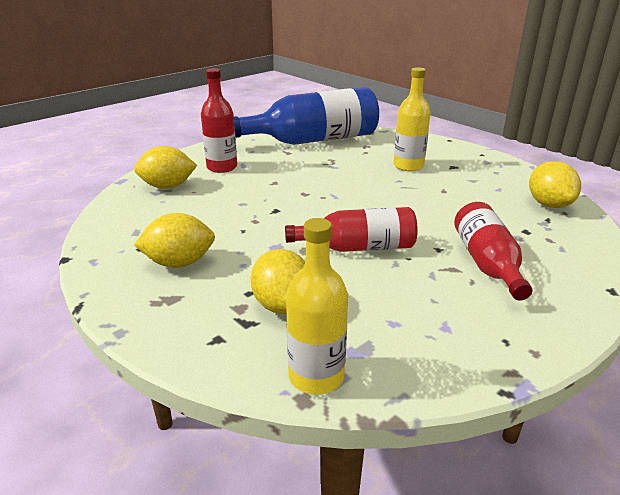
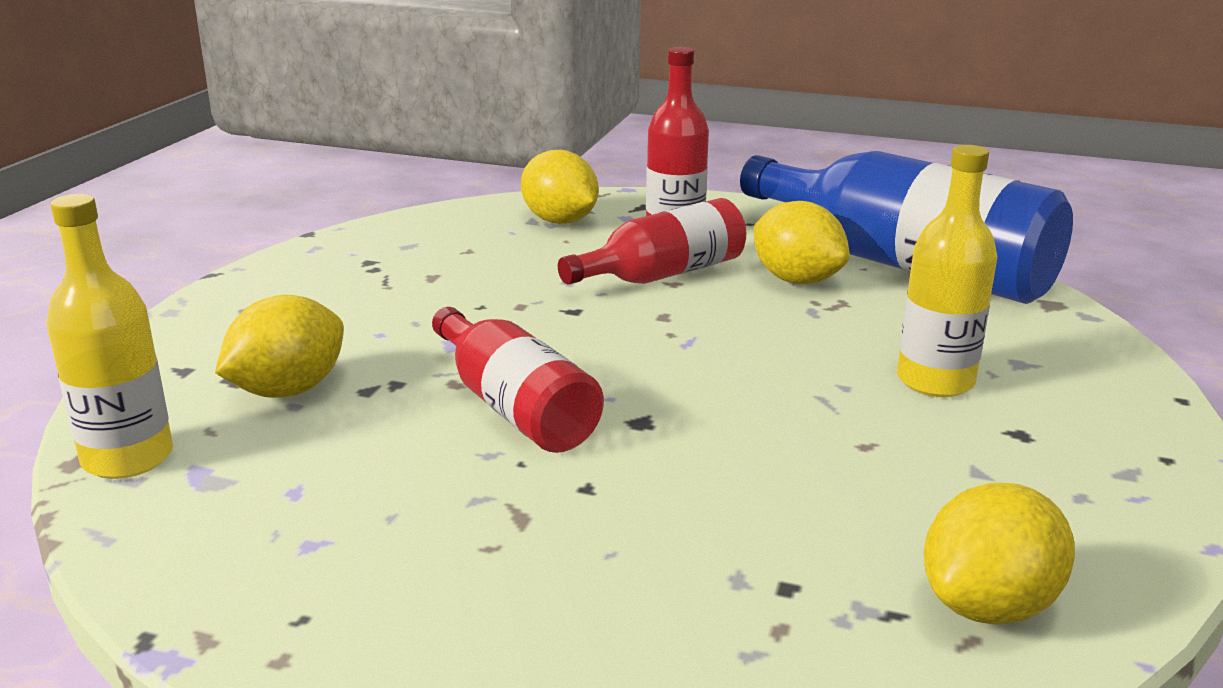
camera: 60 degrees right, 5 degrees down
yellow lemon [134,213,215,268] -> yellow lemon moved to [754,201,850,284]
red bottle [454,202,532,301] -> red bottle moved to [558,198,746,285]

